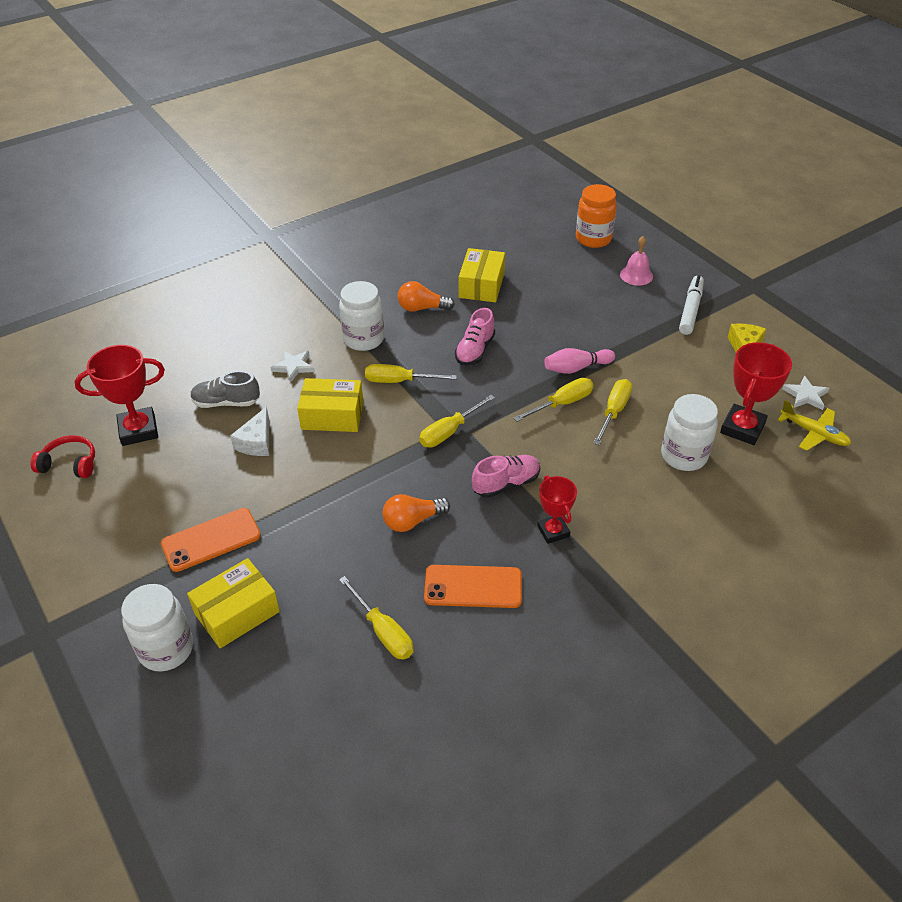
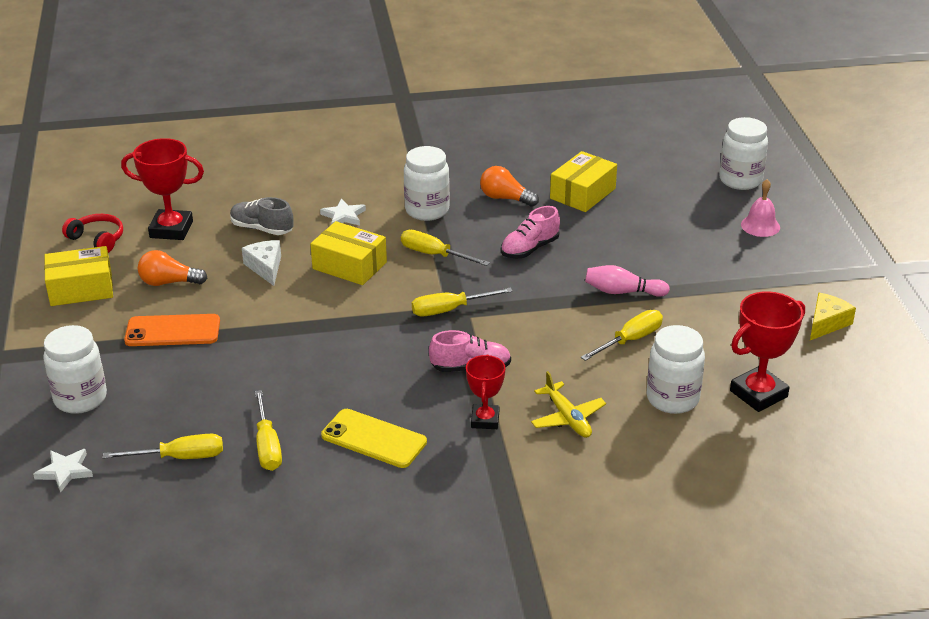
camera: 25 degrees right, 10 degrees down
yellow box [187,558,280,648] -> yellow box moved to [44,246,113,306]
white cheese [230,407,269,456] -> white cheese turned 120 degrees clockwise [242,240,281,286]
orange light bulb [383,494,450,532] -> orange light bulb moved to [138,250,207,286]
orange phone [424,565,522,608] -> yellow phone [321,409,427,468]
yellow screwdriver [514,378,593,422] -> yellow screwdriver moved to [103,434,223,459]
orange jar [576,184,617,248] -> white jar [719,117,768,190]
white marker [679,275,704,335] -> none
yellow plane [778,400,851,451] -> yellow plane moved to [531,371,606,438]
white star [782,376,829,410] -> white star moved to [33,449,93,493]

